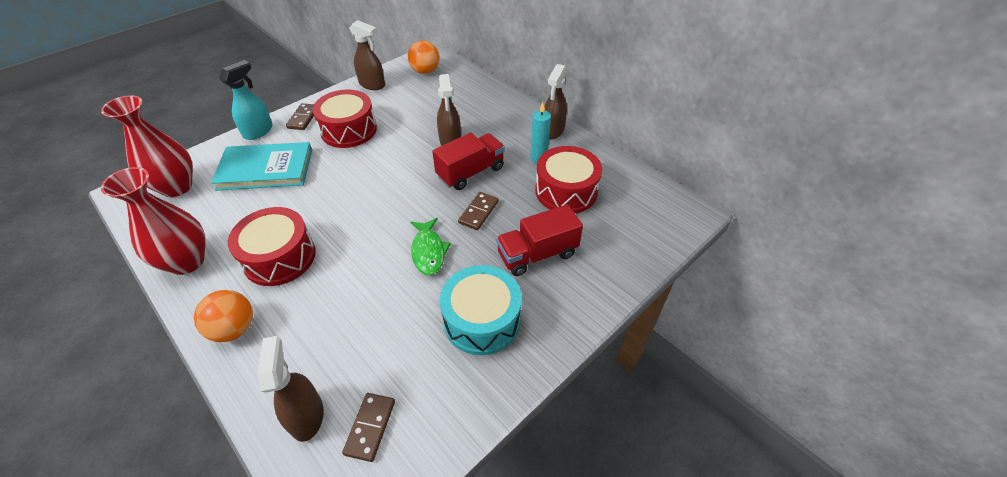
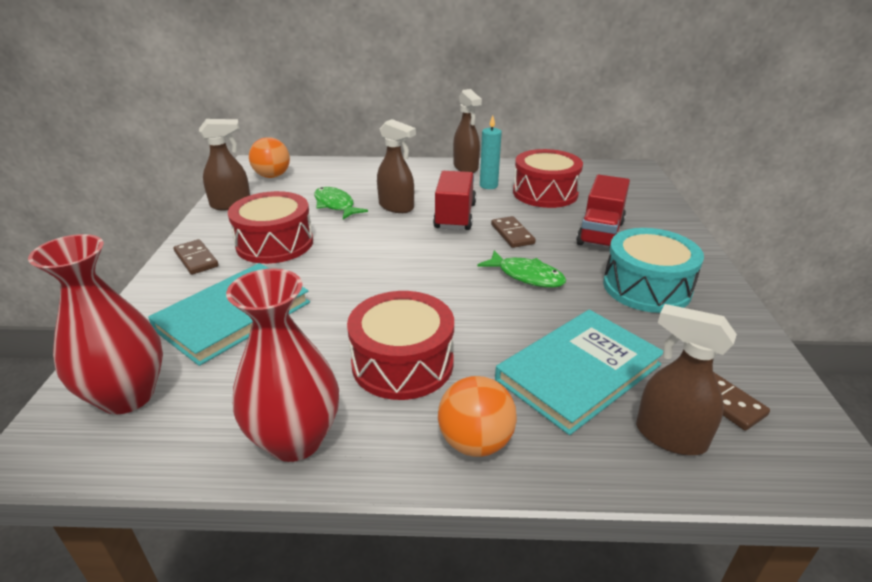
camera: 45 degrees left, 15 degrees down
turquoise spray bottle [219,60,273,140] -> none
none -> green fish [314,187,368,220]
none -> turquoise book [495,310,663,435]

